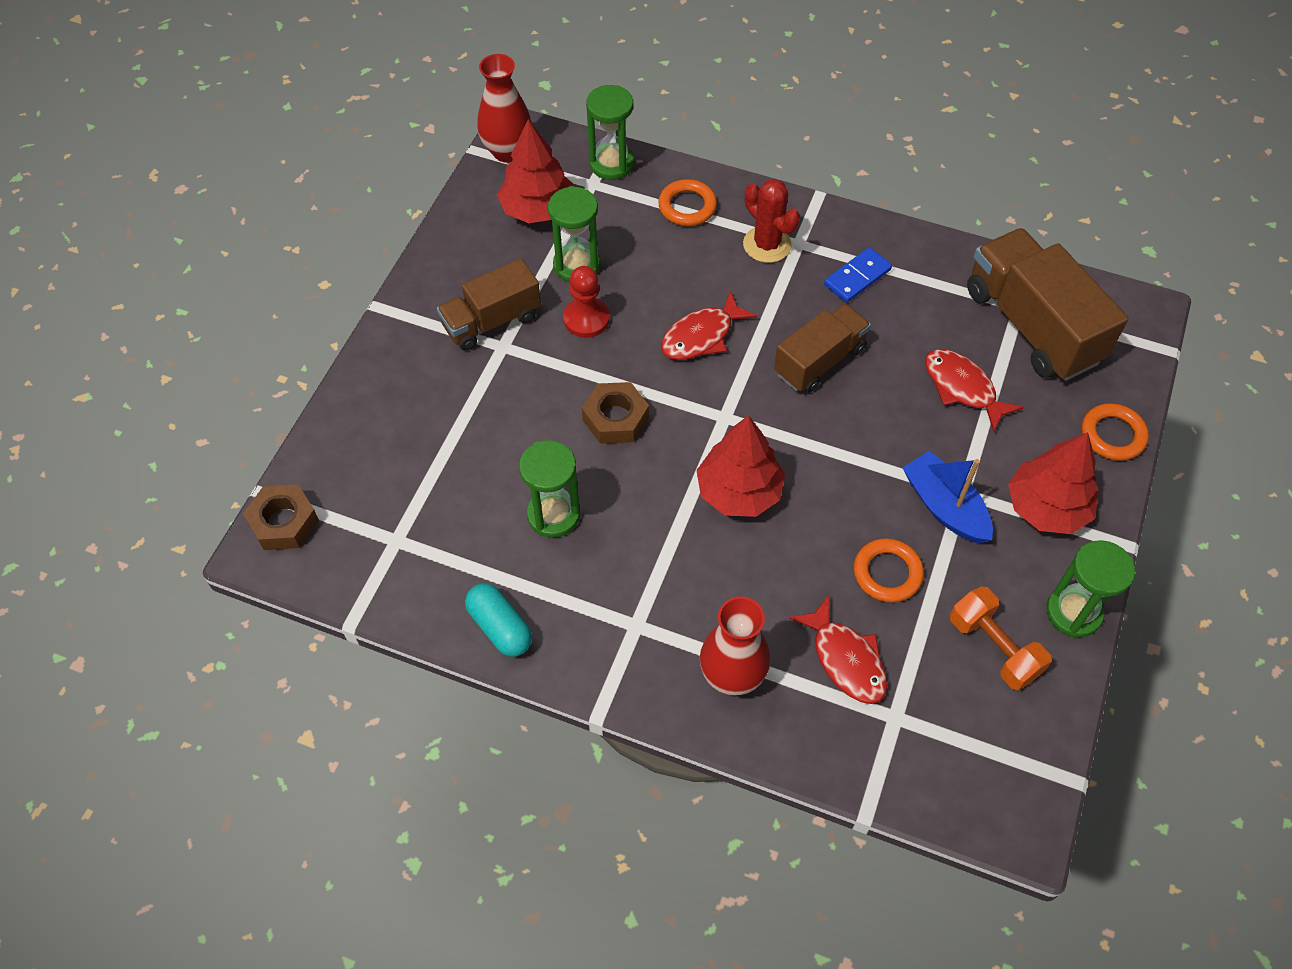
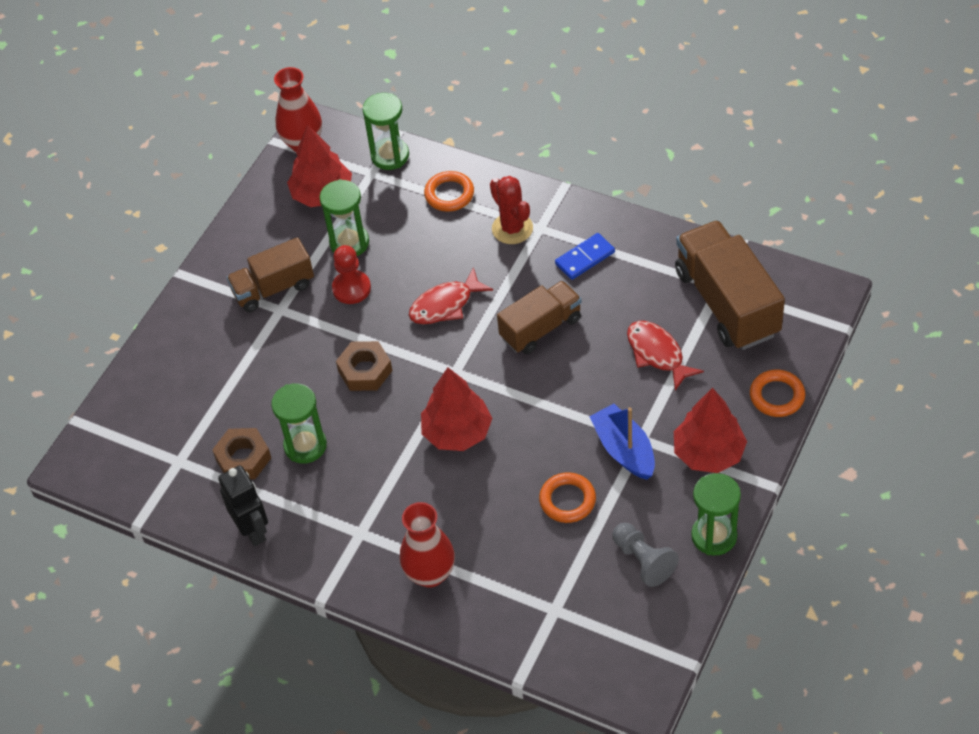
camera: 10 degrees right, 5 degrees down
brown nut [243,484,319,550] -> brown nut moved to [212,428,271,479]
turquoise capsule [465,583,532,657] -> black robot [218,465,268,546]
red fish [789,595,888,704] -> none
orange dumbbell [950,586,1052,690] -> grey pawn [612,523,679,587]

